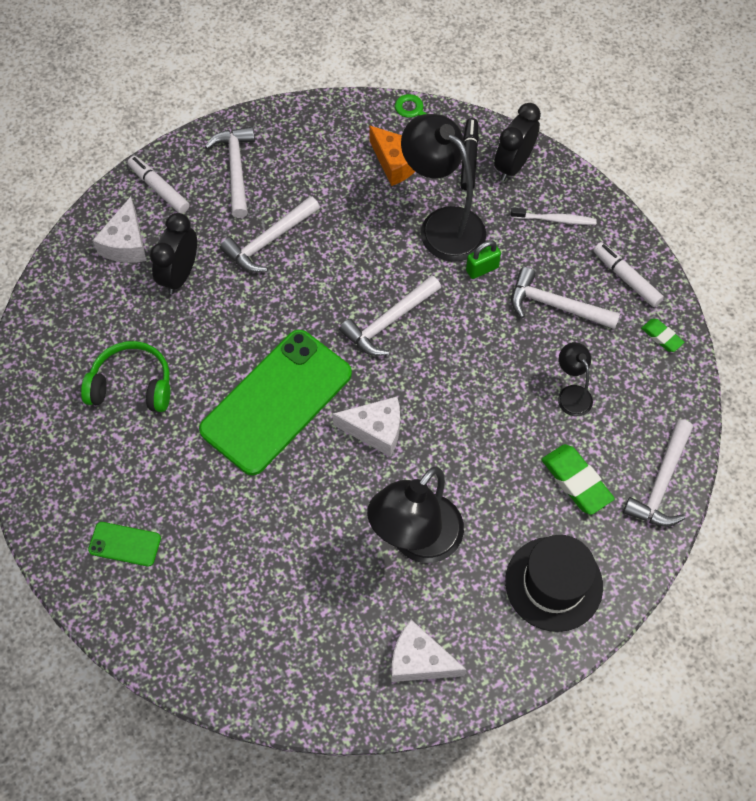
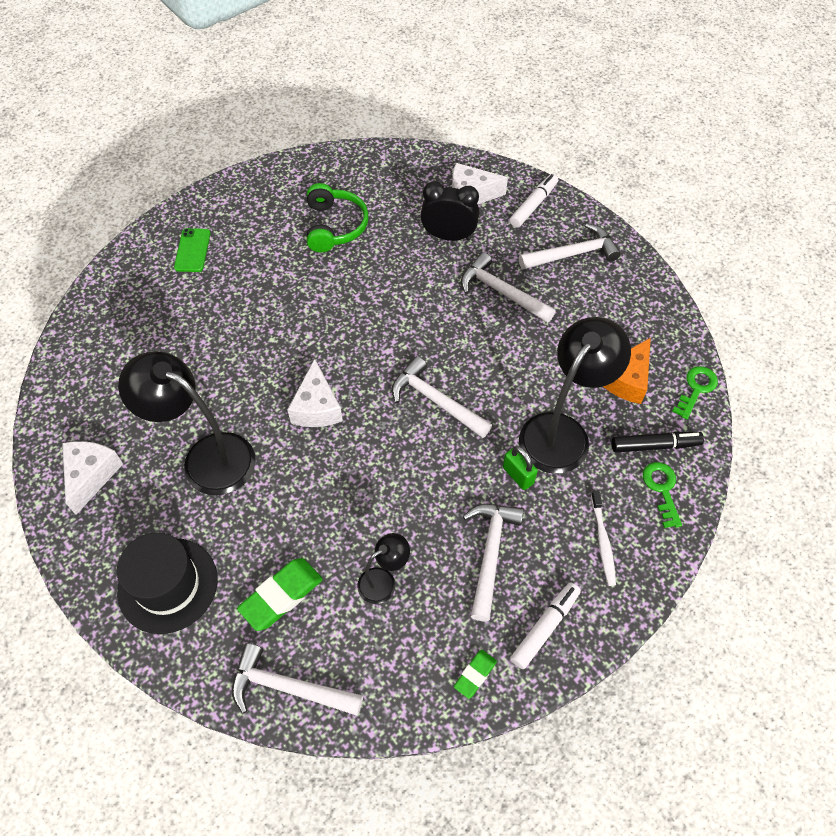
camera: 80 degrees right, 5 degrees down
green phone [199,329,352,475] -> none
black clock [494,103,541,181] -> green key [643,462,682,528]

